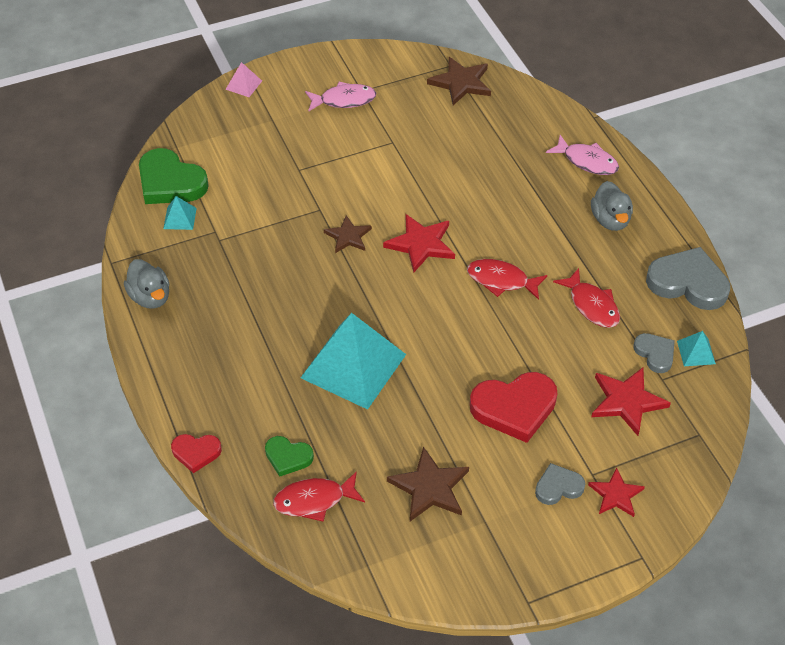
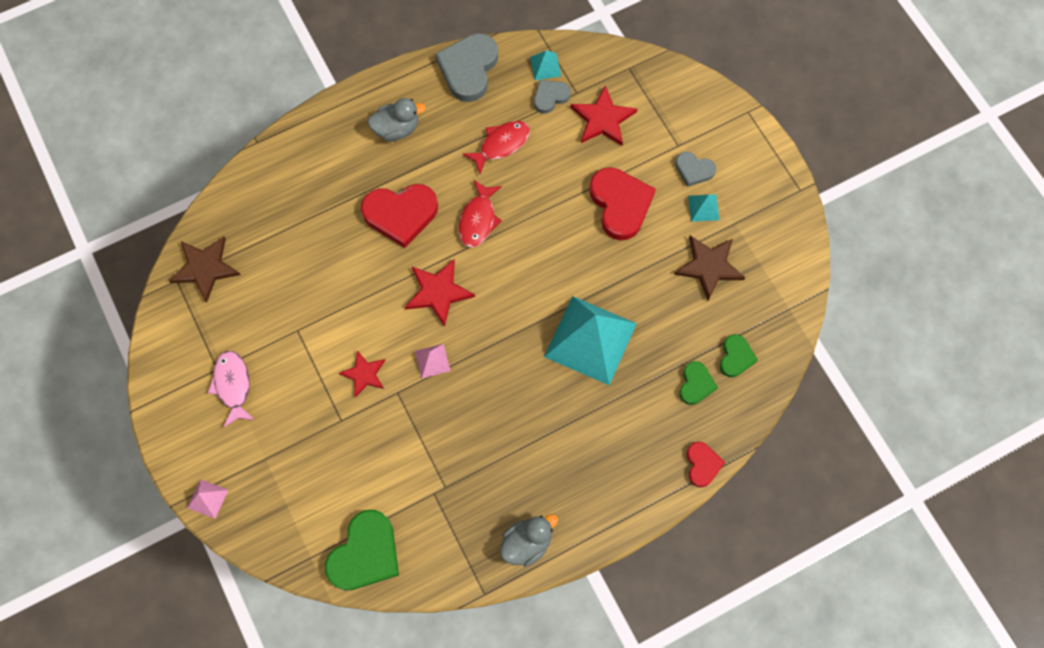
camera: 95 degrees left, 20 degrees up
turquoise pyramid [163,196,197,230] -> turquoise pyramid moved to [688,194,719,222]
red fish [273,471,365,522] -> green heart [720,334,758,377]
brown star [324,215,372,253] -> pink pyramid [415,344,451,378]
grey heart [535,463,585,505] -> grey heart turned 45 degrees counterclockwise [675,151,716,187]
pink fish [546,135,619,175] -> none
red star [588,467,645,517] -> red star moved to [339,350,385,398]
none -> red heart [361,184,438,248]

